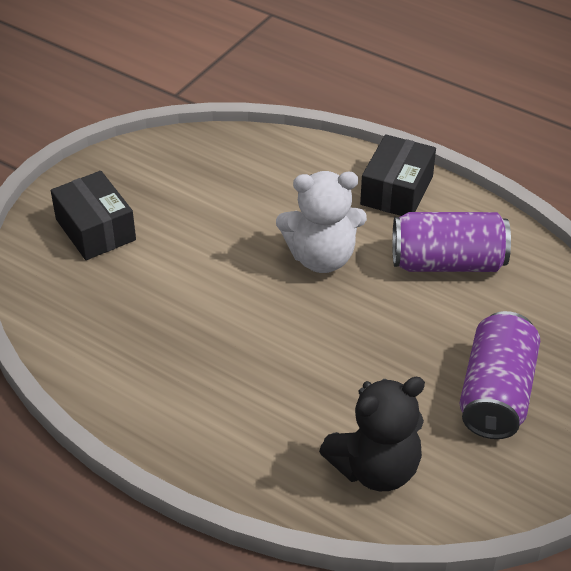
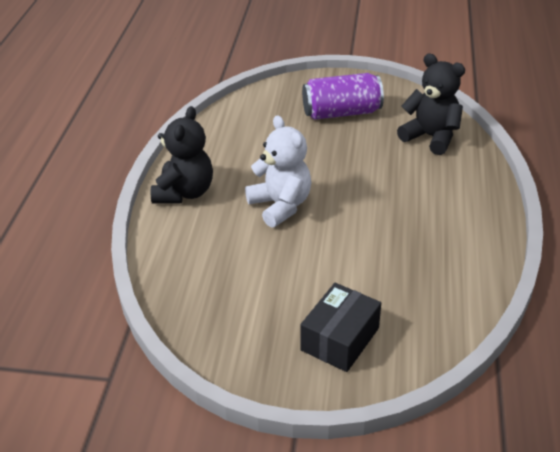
camera: 115 degrees left, 5 degrees down
black box [360,134,436,216] -> black teddy bear [151,106,213,204]
purple can [392,212,511,272] -> none

